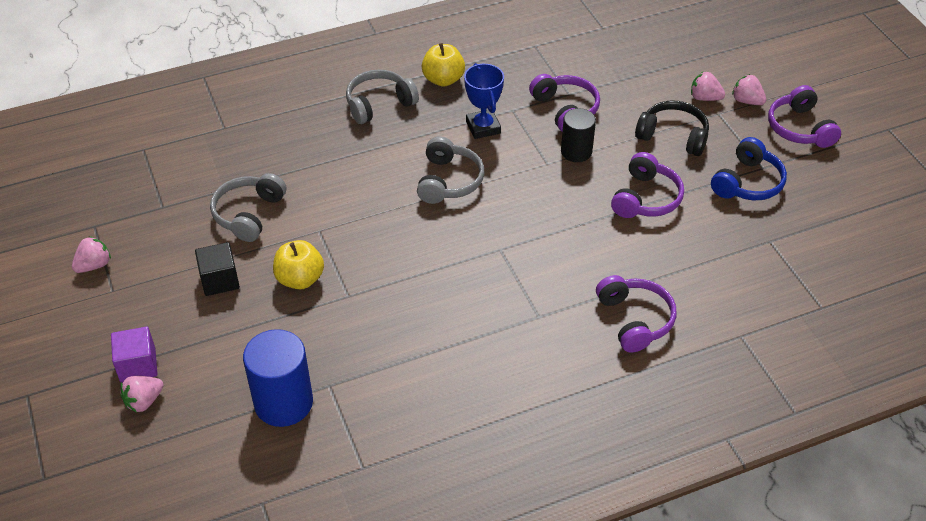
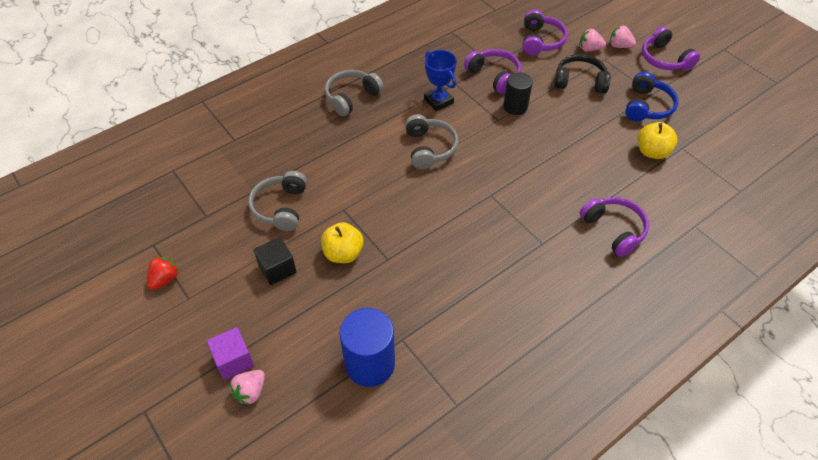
camera: 15 degrees left, 5 degrees up
pink strawberry [72,236,111,273] -> red strawberry [147,256,179,290]
yellow apple [422,43,465,87] -> yellow apple moved to [637,122,677,159]
purple headphones [611,152,684,218] -> purple headphones moved to [522,10,568,55]

